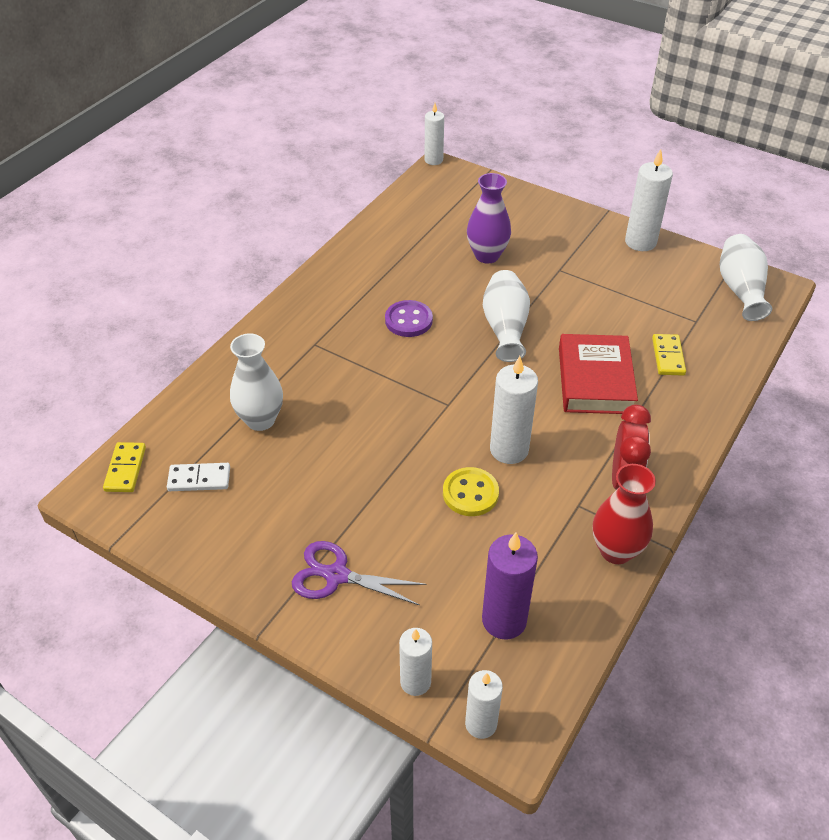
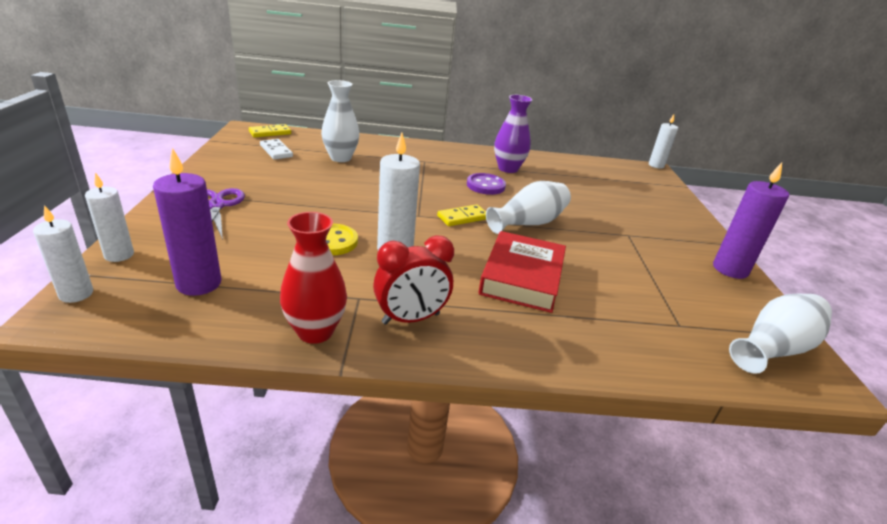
camera: 55 degrees right, 15 degrees down
purple vase [467,173,511,263] -> purple vase moved to [494,95,532,173]
red book [559,334,638,414] -> red book turned 45 degrees counterclockwise [478,231,566,313]
white candle [625,149,673,251] -> purple candle [713,163,789,279]
yellow domino [652,334,686,376] -> yellow domino moved to [437,204,486,226]

